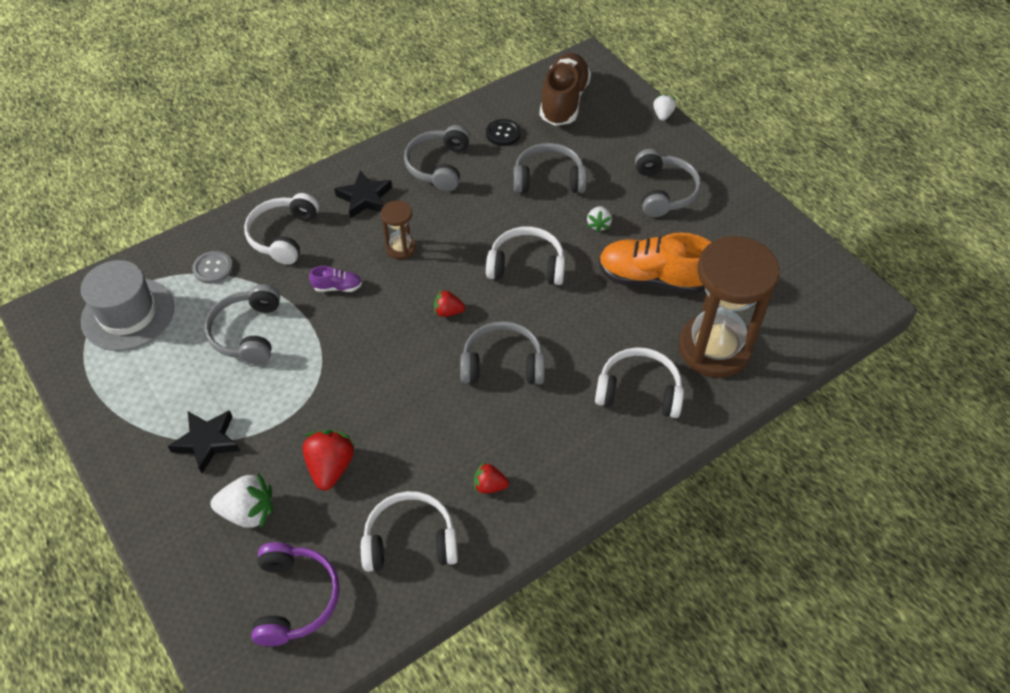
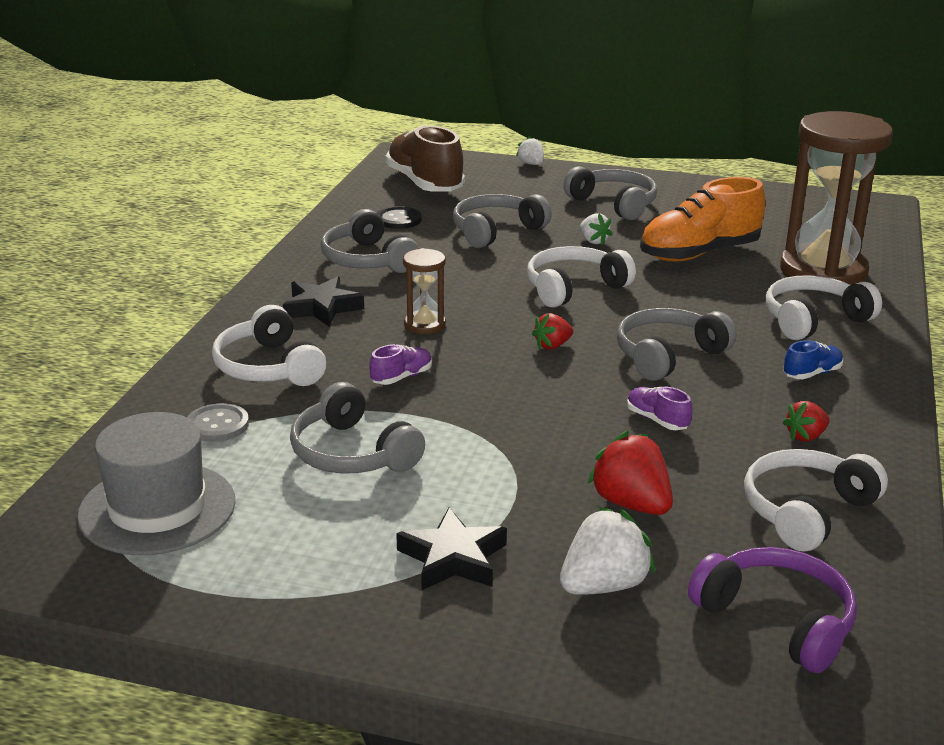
camera: 40 degrees left, 25 degrees down
none -> purple shoe [627,387,693,430]
none -> blue shoe [783,340,843,379]

